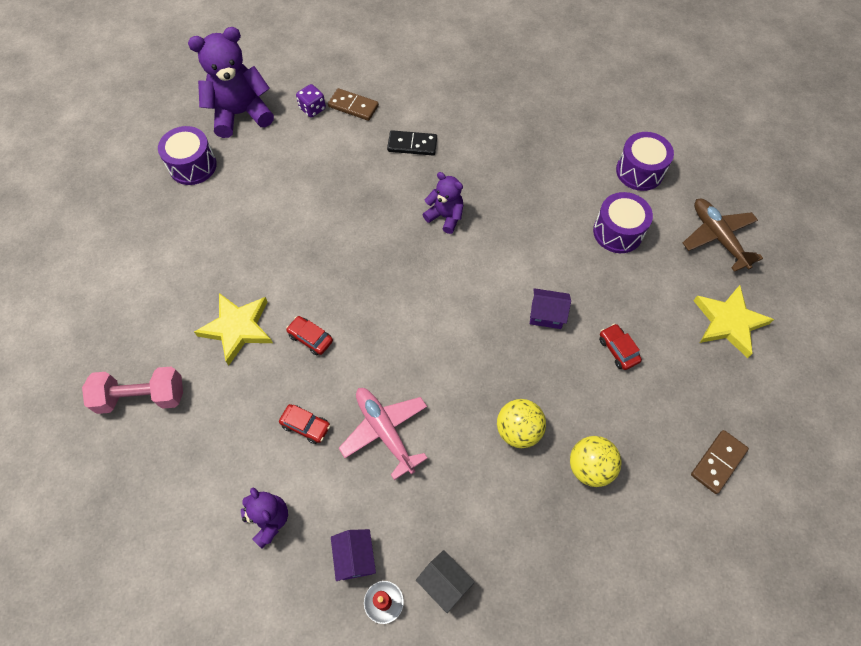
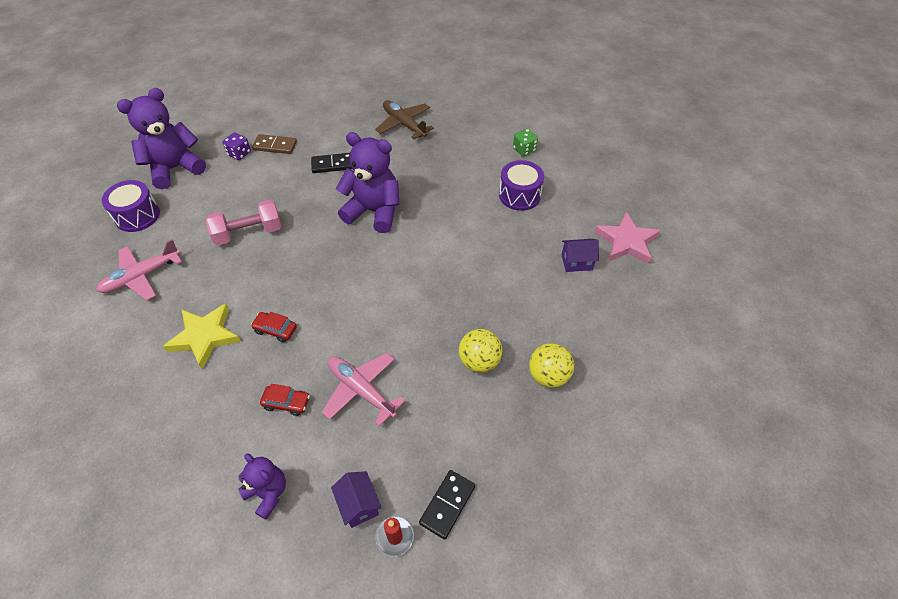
camera: 15 degrees left, 10 degrees down
pink dumbbell [82,367,183,414] -> pink dumbbell moved to [206,200,281,245]
black house [416,550,475,613] -> black domino [419,470,475,539]
purple teddy bear [423,172,463,234] -> purple teddy bear [336,132,400,233], size x1.78
purple house [530,288,571,329] -> purple house moved to [562,239,599,272]
red car [599,324,642,370] -> none
purple drum [616,132,674,191] -> green dice [513,129,538,156]
brown plane [683,199,763,272] -> brown plane moved to [375,100,434,139]
brown domino [691,430,749,494] -> none
yellow star [693,285,774,358] -> pink star [594,212,661,265]
none -> pink plane [96,239,182,301]

